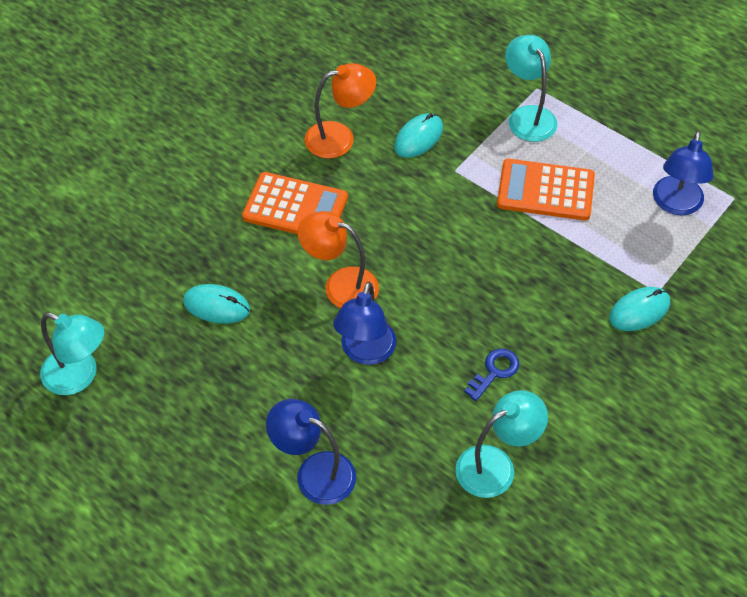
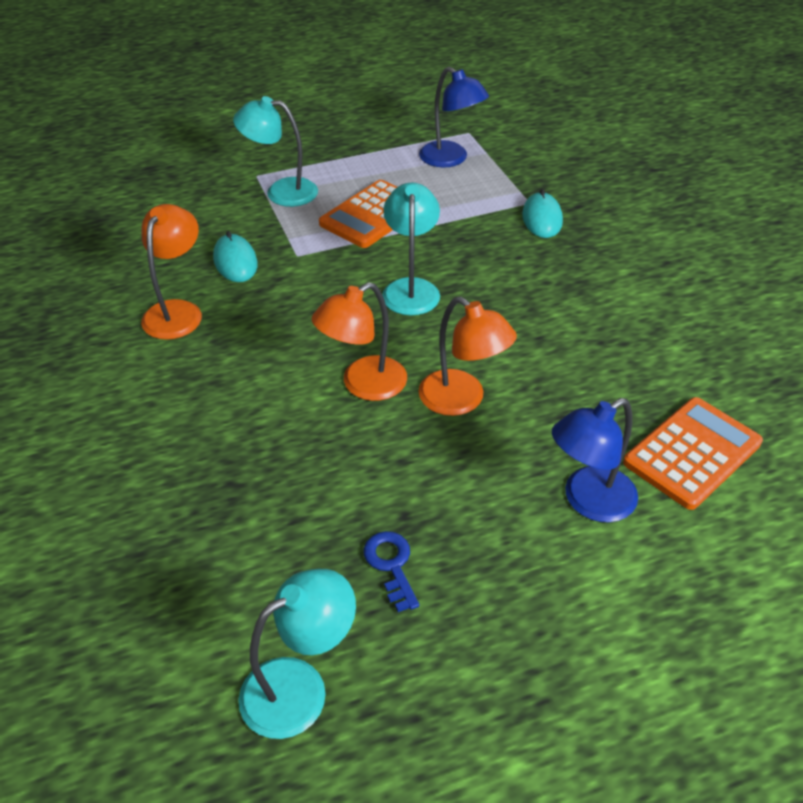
camera: 60 degrees left, 10 degrees down
turquoise mouse [183,284,250,324] -> none
orange calculator [242,172,348,234] -> orange calculator moved to [623,397,763,510]
blue lamp [333,282,396,365] -> orange lamp [419,297,517,416]
turquoise lamp [455,390,548,498] -> turquoise lamp moved to [382,183,440,315]
blue key [464,348,519,401] -> blue key moved to [364,531,419,612]

